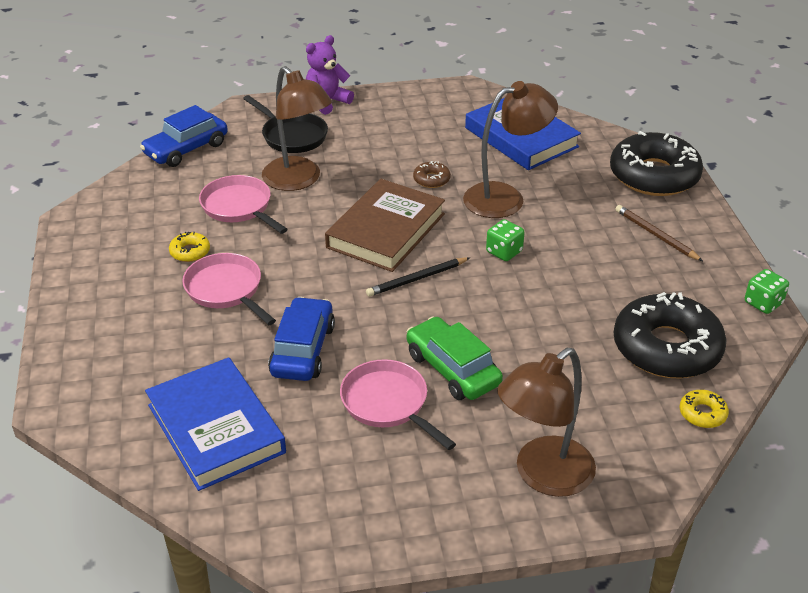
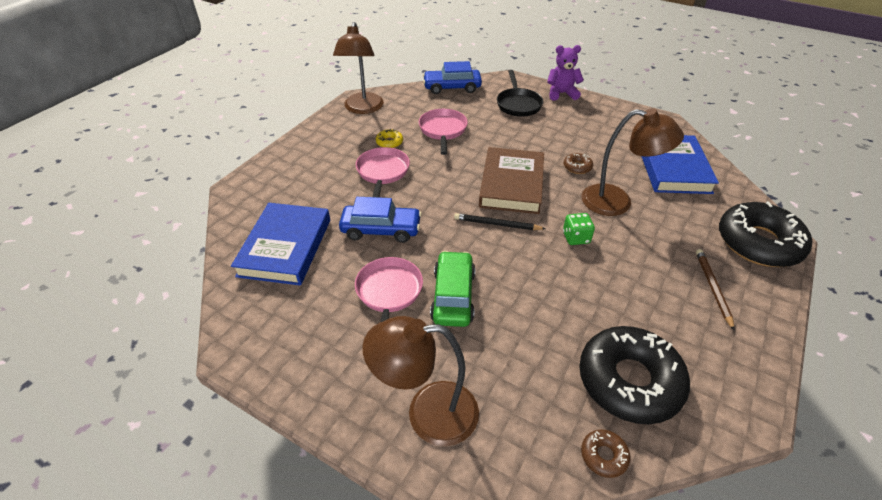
camera: 40 degrees right, 5 degrees up
brown lamp [262,66,332,191] -> brown lamp moved to [333,22,384,114]
blue car [268,297,335,381] -> blue car turned 45 degrees clockwise [339,197,422,243]
brown book [325,179,445,272] -> brown book turned 60 degrees counterclockwise [479,147,544,214]
yellow donut [680,390,729,428] -> brown donut [581,430,630,478]
green dice [745,269,789,314] -> none

